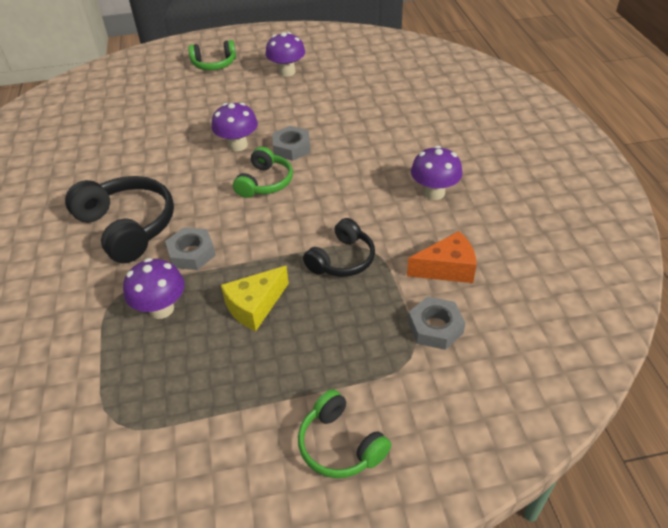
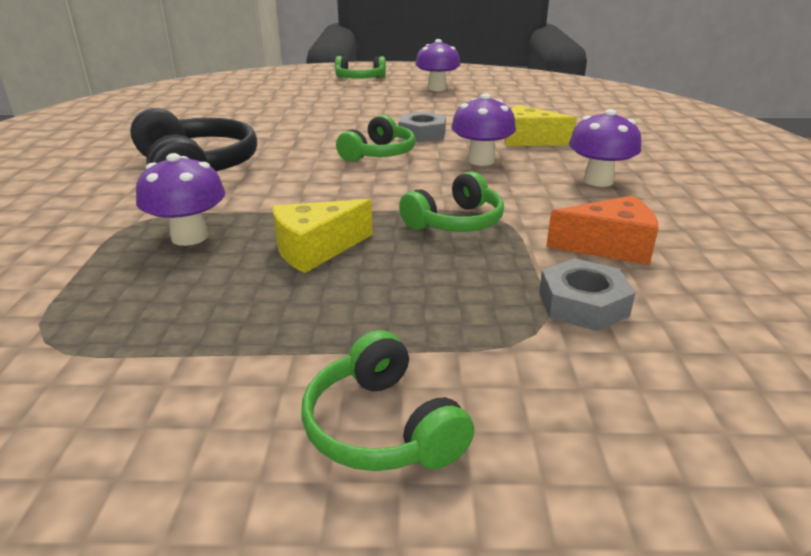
camera: 10 degrees right, 15 degrees down
grey nut [165,227,216,270] -> none
purple mushroom [212,103,258,151] -> purple mushroom moved to [451,93,516,166]
black headphones [303,218,375,277] -> green headphones [399,171,504,232]
none -> yellow cheese [504,105,577,146]

